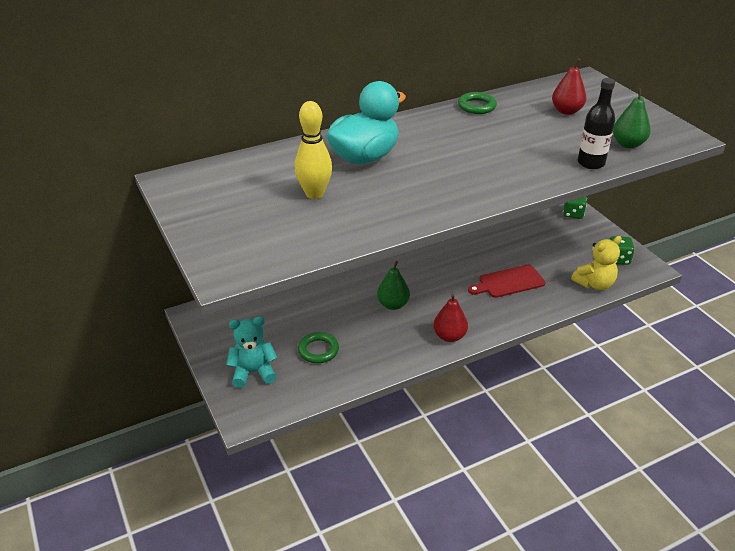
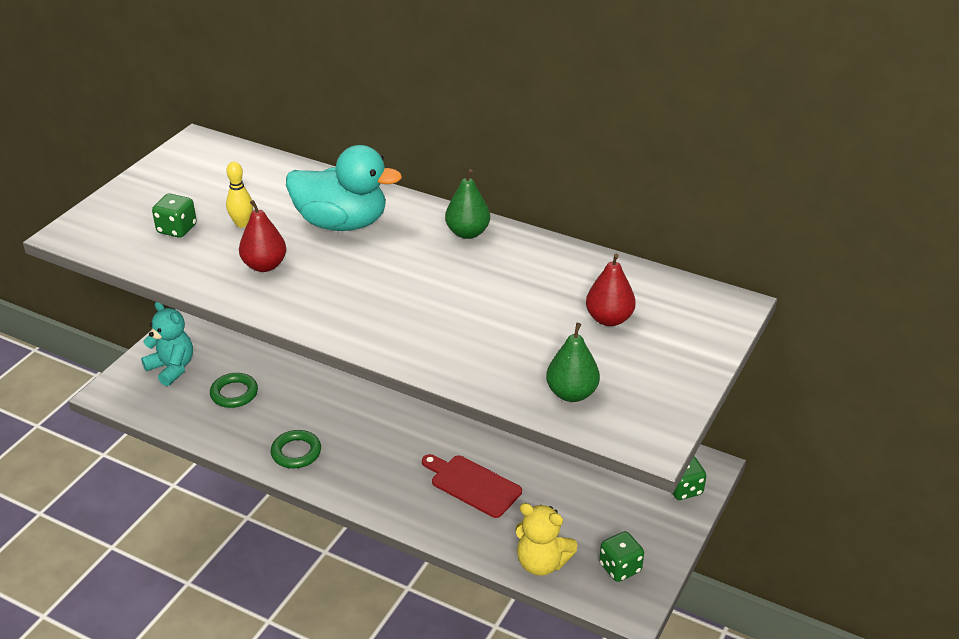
camera: 55 degrees right, 0 degrees up
yellow bowling pin [295,101,332,199] -> yellow bowling pin [226,161,253,228], size x0.63
green pear [377,261,410,310] -> green pear moved to [445,169,490,239]
red pear [433,294,468,342] -> red pear moved to [239,200,286,272]
green ring [458,92,497,114] -> green ring moved to [271,430,321,469]
black bottle [578,78,615,169] -> none
none -> green dice [152,193,197,238]

